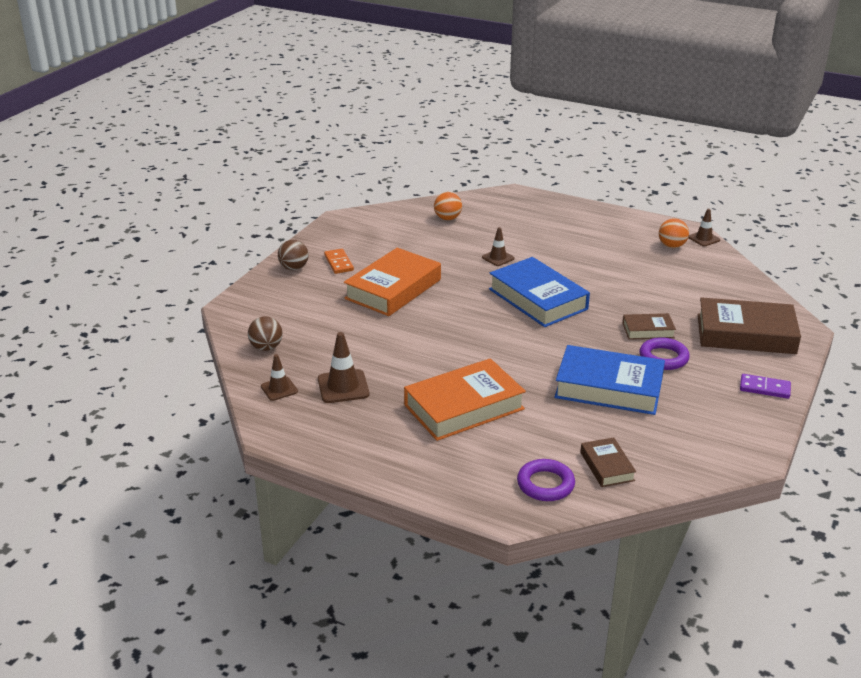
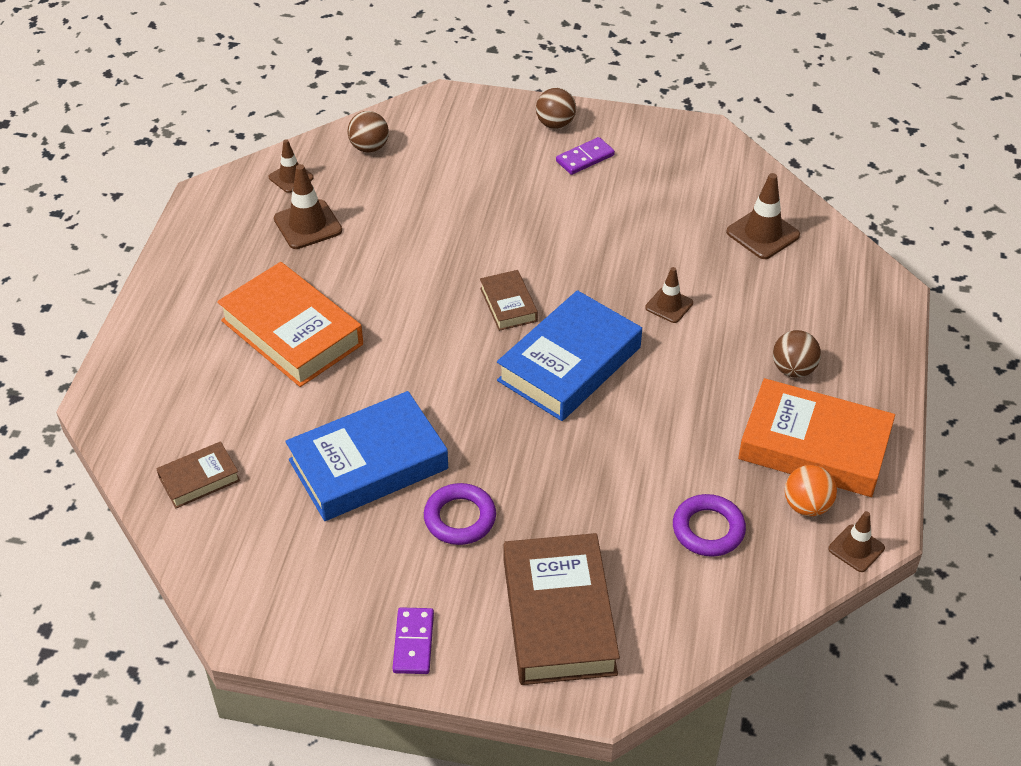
camera: 75 degrees right, 15 degrees up
orange domino [324,249,354,274] -> purple domino [556,137,615,175]
orange book [344,248,441,316] -> orange book moved to [738,378,895,497]
orange ball [434,192,462,220] -> brown traffic cone [726,173,800,259]
purple ring [517,459,575,501] -> purple ring moved to [673,494,746,557]
blue book [554,345,665,415] -> blue book turned 60 degrees clockwise [285,391,448,521]
brown book [623,313,676,340] -> brown book moved to [480,270,538,331]
none -> brown ball [773,330,821,378]

